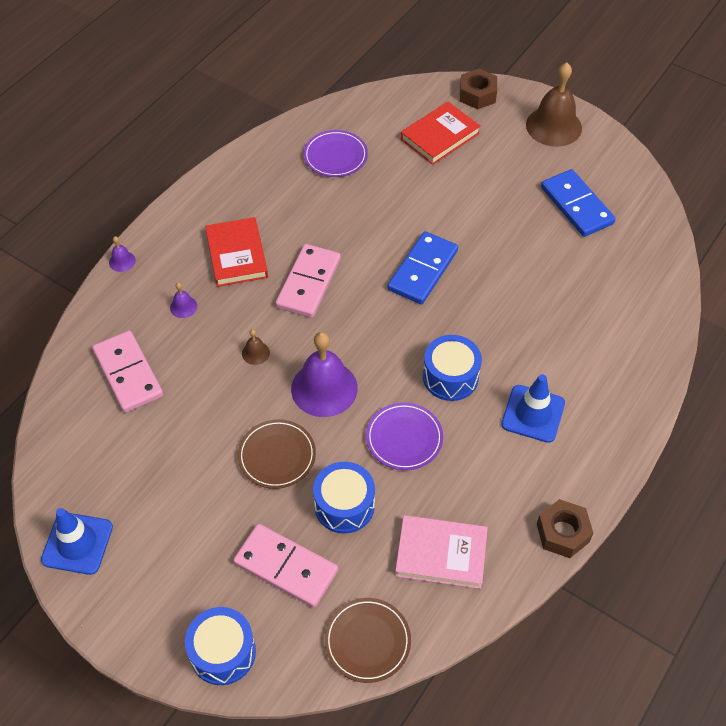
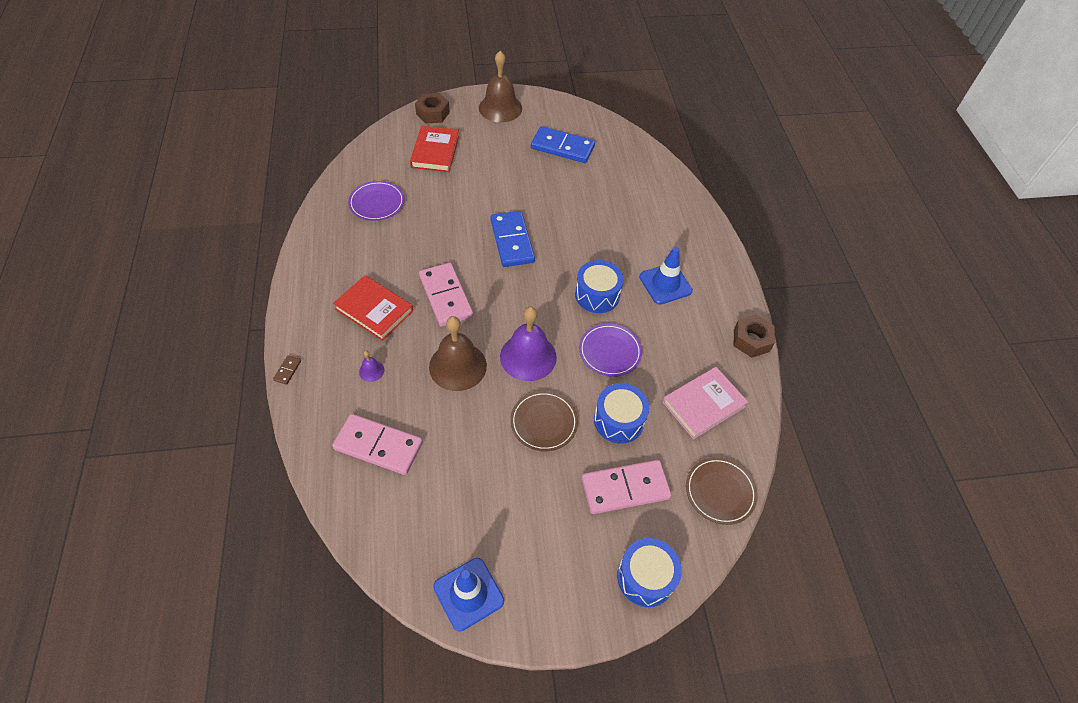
camera: 45 degrees left, 0 degrees up
purple bell [109,236,136,272] -> brown domino [273,355,301,385]
brown bell [242,329,270,365] -> brown bell [429,316,487,391], size x2.32

